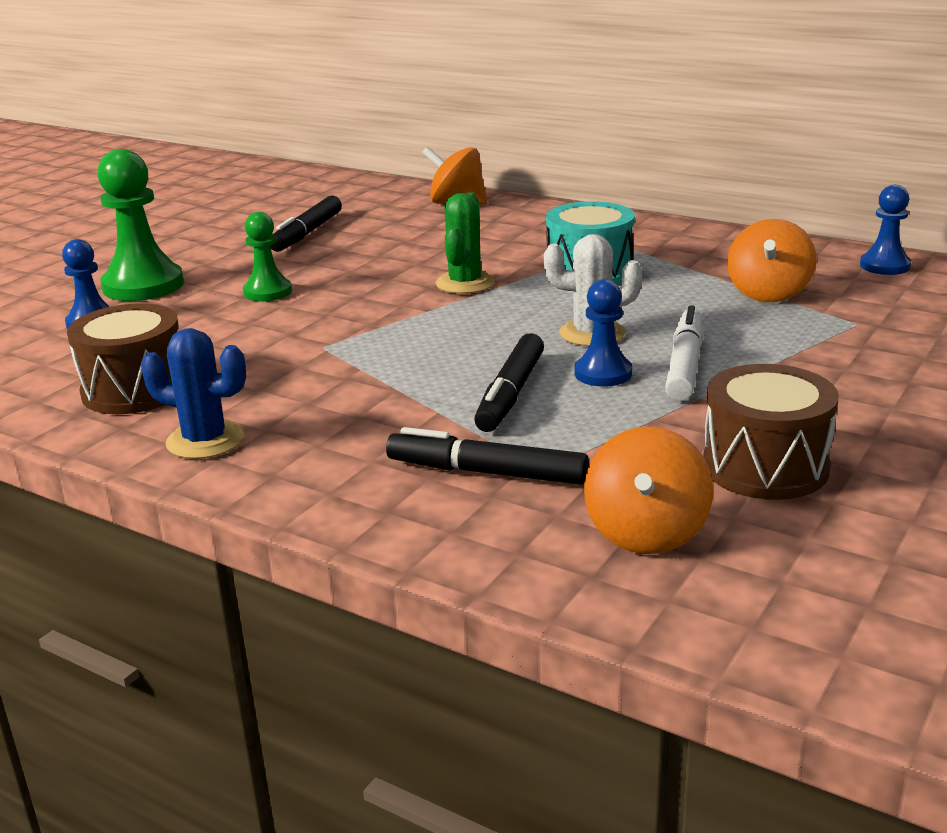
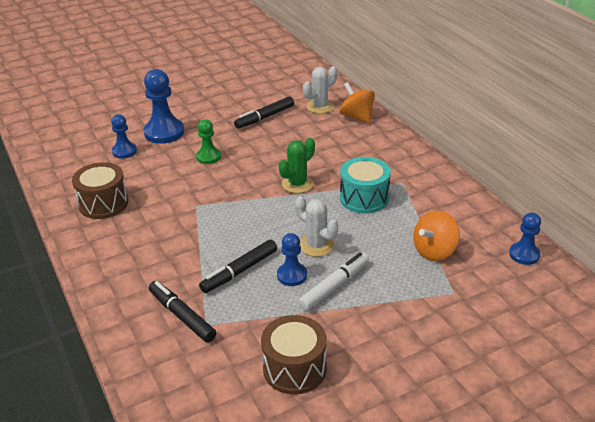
camera: 30 degrees right, 10 degrees up
green pawn [98,149,184,301] -> blue pawn [144,69,184,144]
blue cactus [141,328,246,459] -> none
orange spinning top [584,427,713,554] -> none
none -> white cactus [303,67,337,114]

